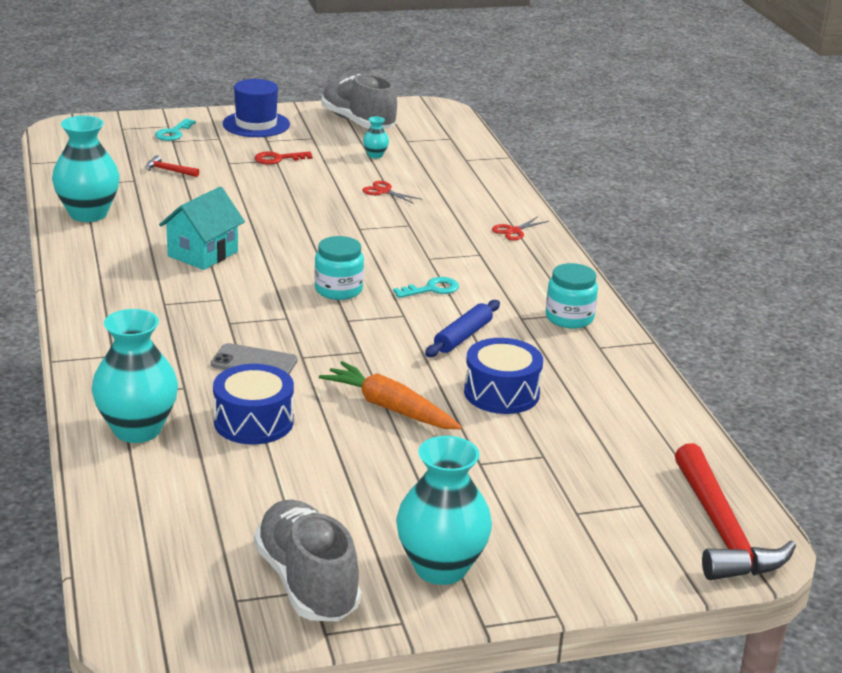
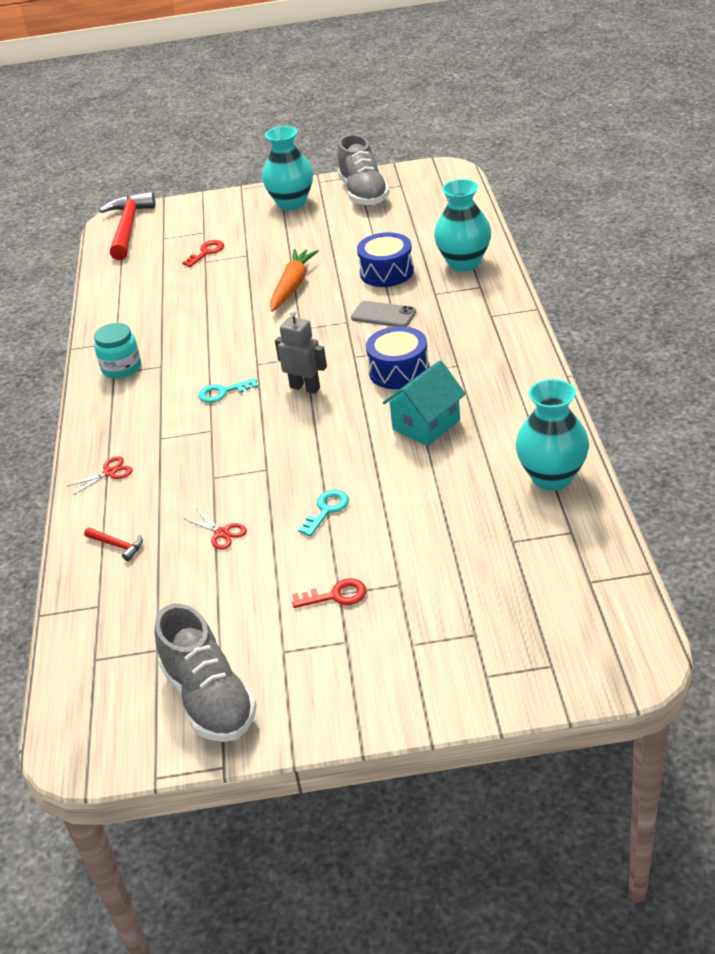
camera: 165 degrees left, 10 degrees up
red hammer [145,155,199,177] -> red hammer moved to [84,528,143,561]
turquoise key [155,119,196,141] -> turquoise key moved to [298,490,349,537]
blue hat [223,79,290,137] -> none
turquoise jar [314,236,364,300] -> grey robot [275,309,327,394]
orange carrot [319,361,462,429] -> orange carrot turned 120 degrees counterclockwise [270,249,319,312]
turquoise vase [363,116,389,158] -> none
blue rolling pin [425,300,500,357] -> none
blue drum [464,338,543,414] -> blue drum moved to [366,326,429,389]
none -> red key [182,240,224,267]

